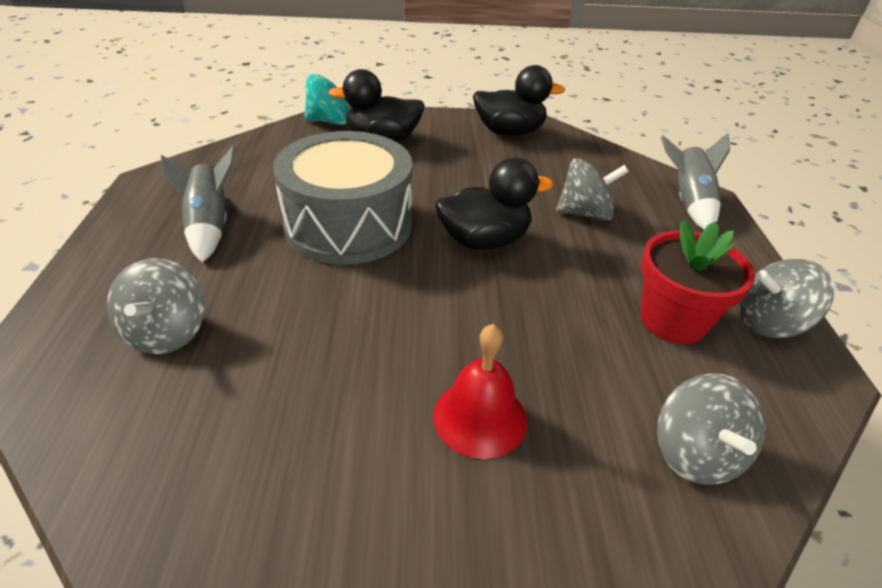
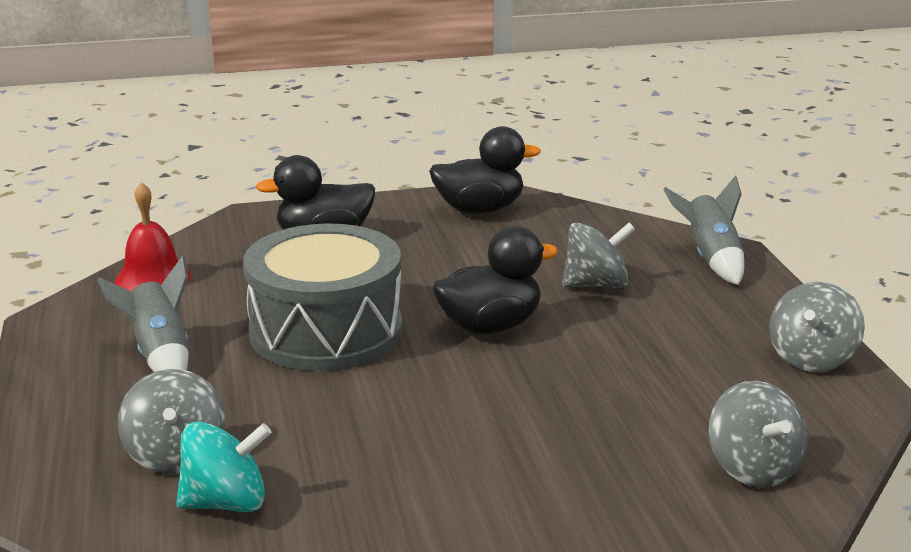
camera: 10 degrees left, 15 degrees down
turquoise spinning top [304,74,349,125] -> turquoise spinning top moved to [176,422,272,512]
red bell [433,324,527,459] -> red bell moved to [115,182,191,292]
red flower pot [640,220,755,344] -> none
grey spinning top [739,259,834,338] -> grey spinning top turned 45 degrees counterclockwise [769,282,865,372]

